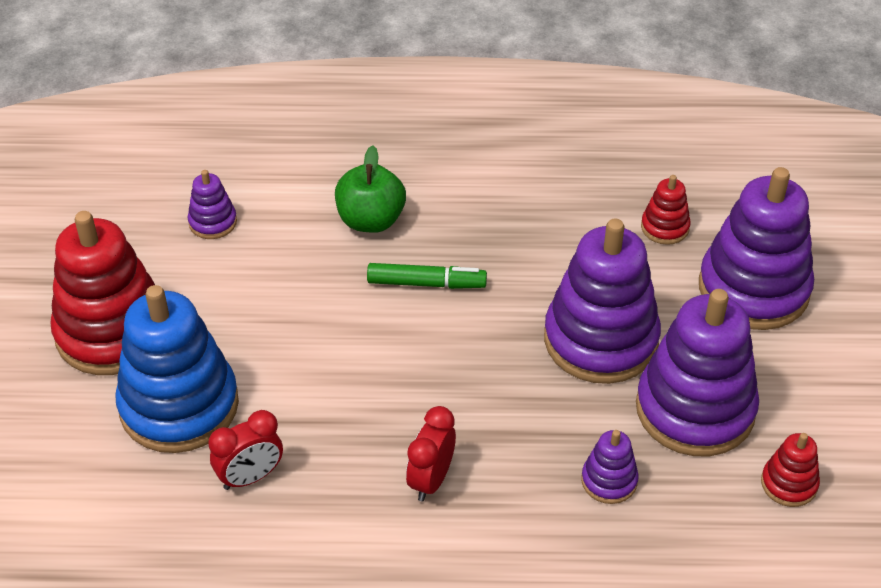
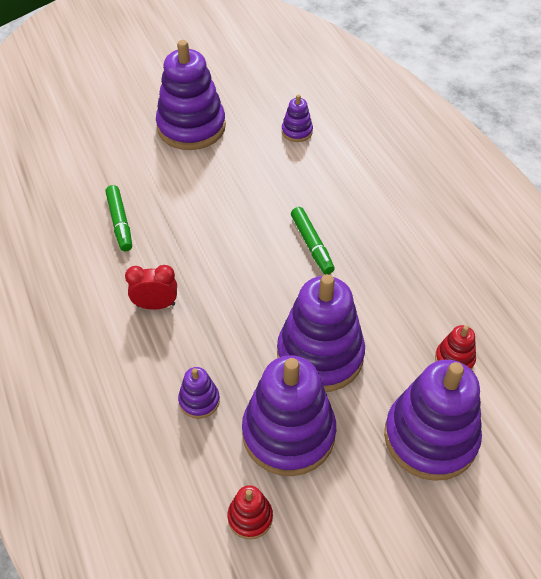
camera: 65 degrees right, 5 degrees up
red stacking toy [50,211,155,375] -> purple stacking toy [156,40,226,150]
blue stacking toy [115,285,239,453] -> none
red clock [209,410,283,490] -> green marker [106,185,132,251]
green apple [335,145,406,233] -> none

